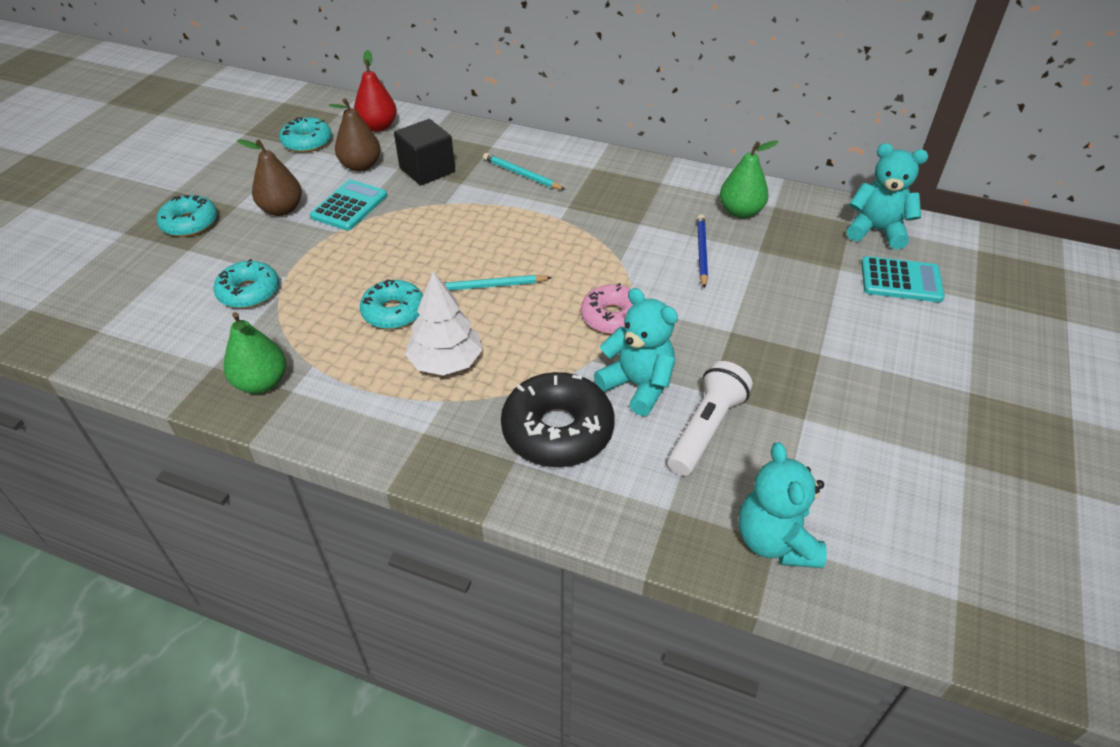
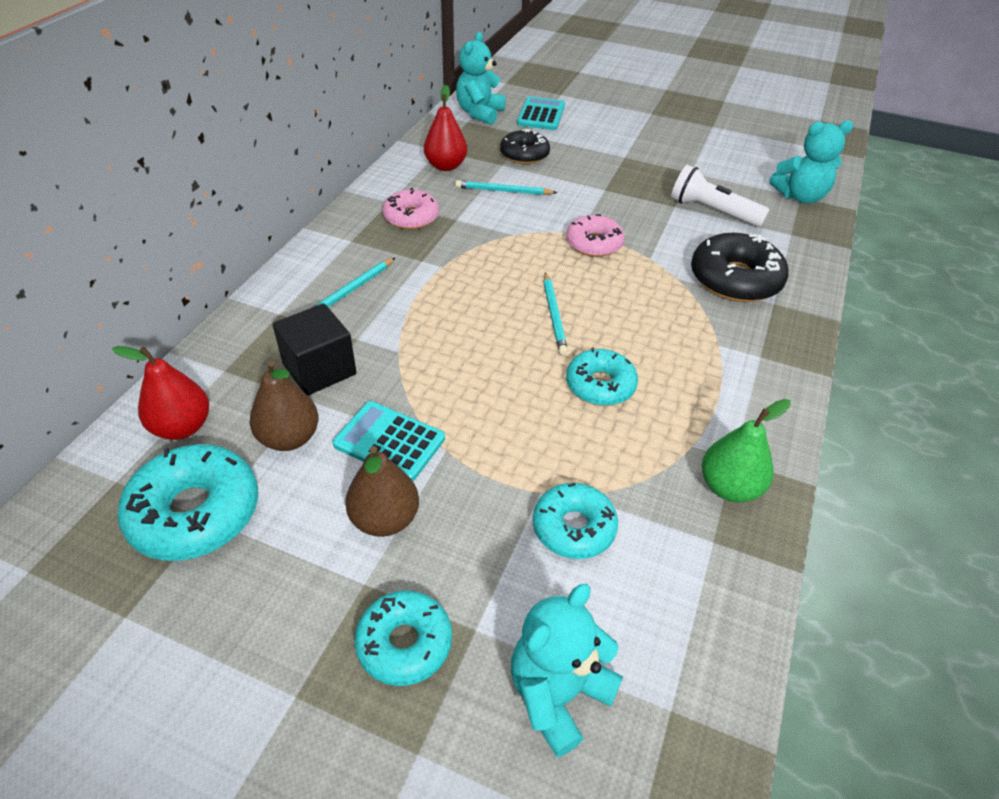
camera: 90 degrees left, 0 degrees up
turquoise donut [279,117,332,153] -> turquoise donut [117,444,258,561], size x1.54
white tree [405,272,483,376] -> none
turquoise teddy bear [594,288,678,416] -> turquoise teddy bear moved to [511,584,623,757]
blue pencil [697,214,708,288] -> turquoise pencil [455,180,557,195]
green pear [720,140,779,218] -> red pear [424,85,467,171]
none -> pink donut [382,188,439,230]
none -> black donut [500,129,550,164]

